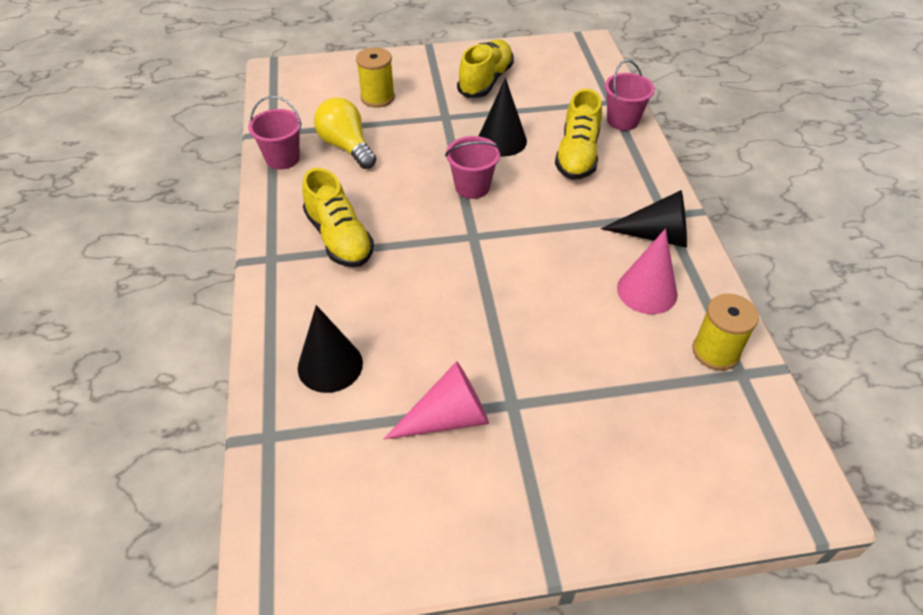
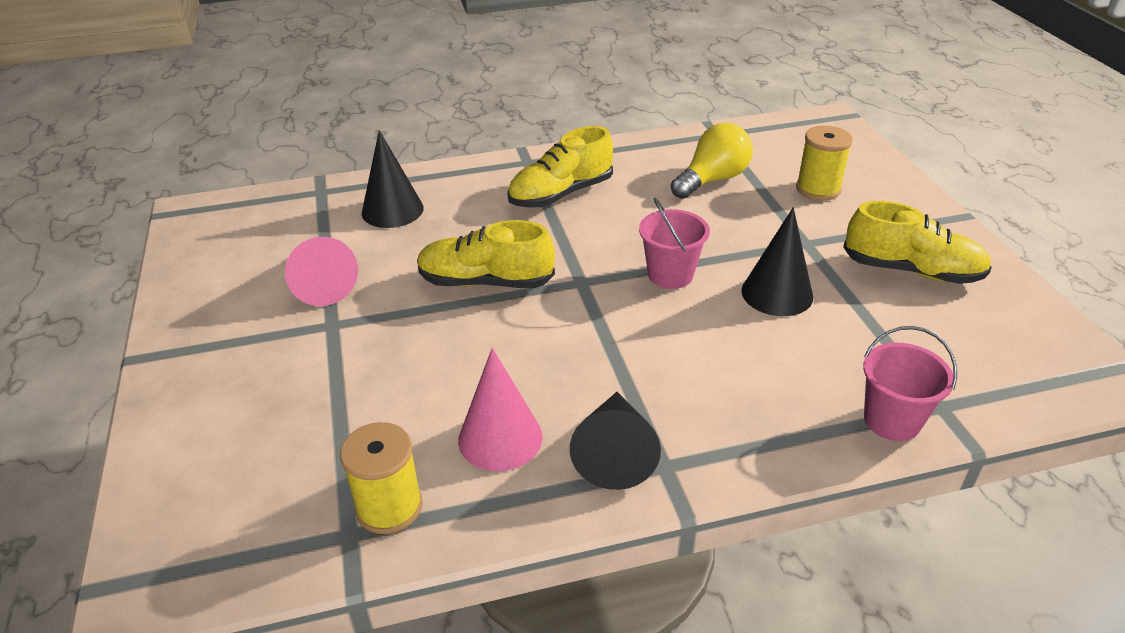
camera: 85 degrees right, 10 degrees down
pink bucket [248,96,301,170] -> none
yellow shoe [555,89,602,180] -> yellow shoe moved to [417,220,555,288]

